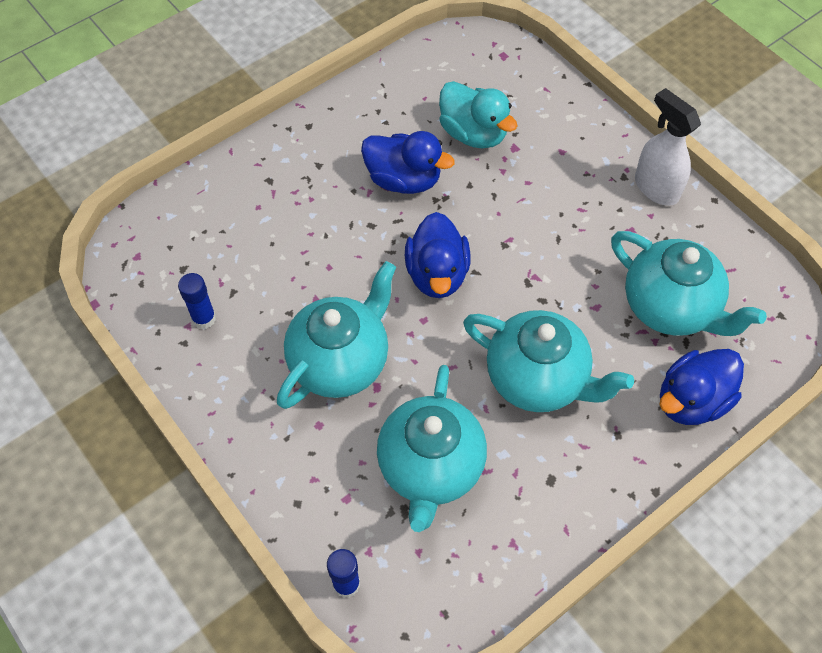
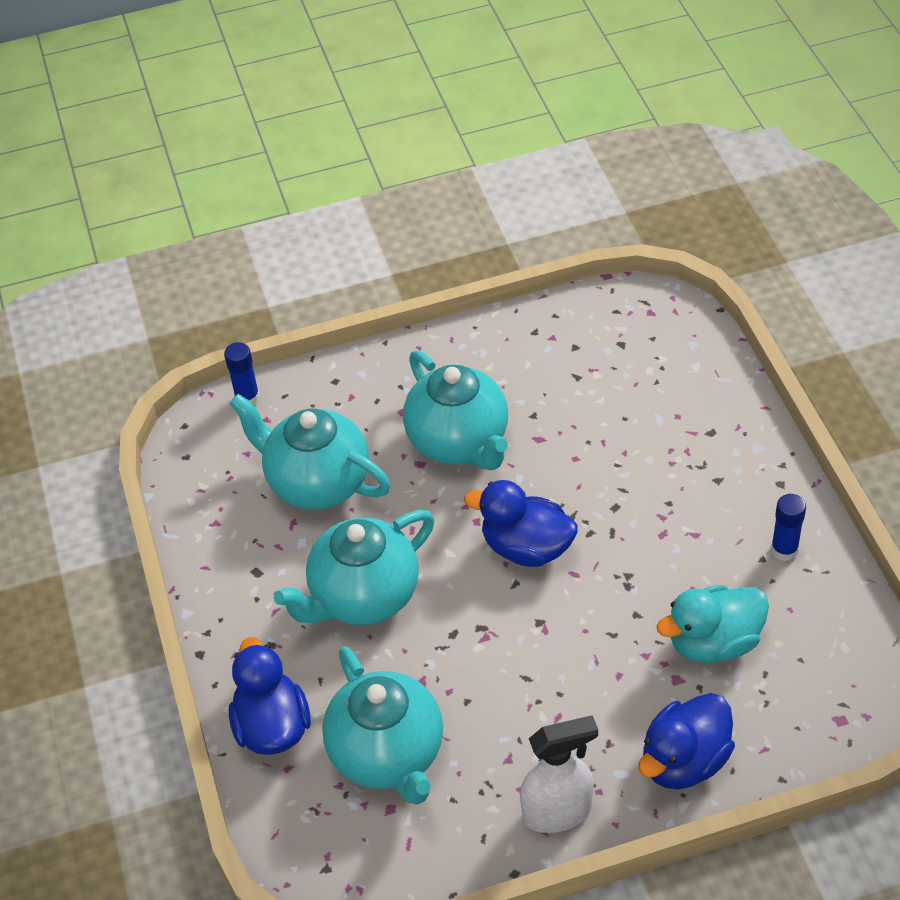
camera: 115 degrees right, 10 degrees down
blue glue stick [178,273,216,329] -> blue glue stick moved to [771,494,806,561]
blue duck [361,131,455,194] -> blue duck moved to [638,693,735,789]
turquoise teapot [611,231,767,336] -> turquoise teapot turned 90 degrees counterclockwise [322,646,443,805]

